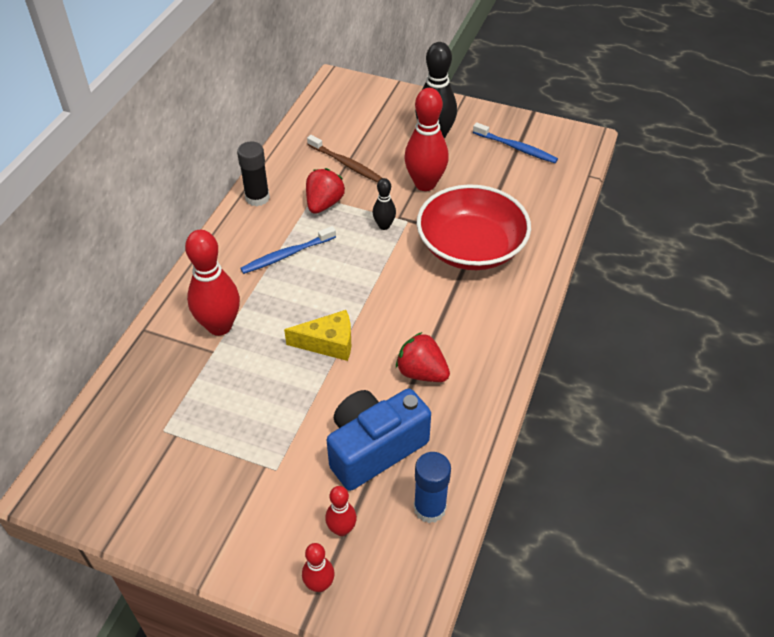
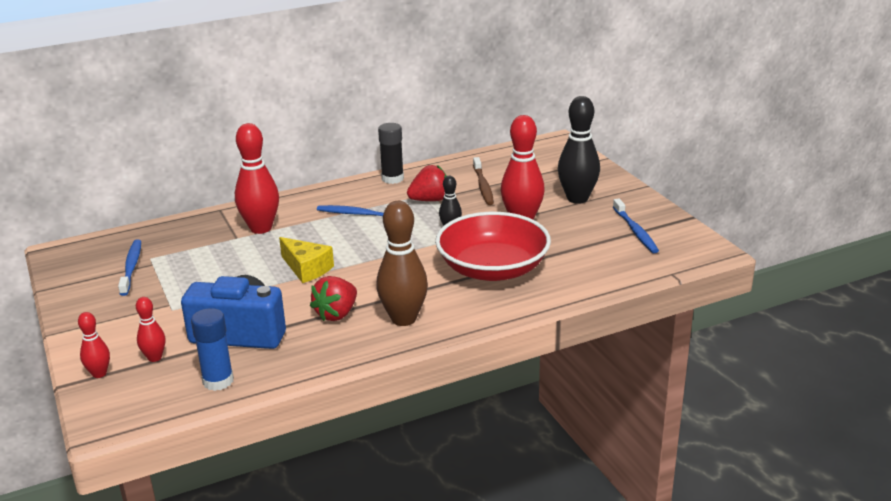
camera: 45 degrees right, 20 degrees down
red strawberry [396,332,450,382] -> red strawberry turned 135 degrees counterclockwise [310,276,357,321]
none -> blue toothbrush [118,239,141,296]
none -> brown bowling pin [376,201,428,326]

